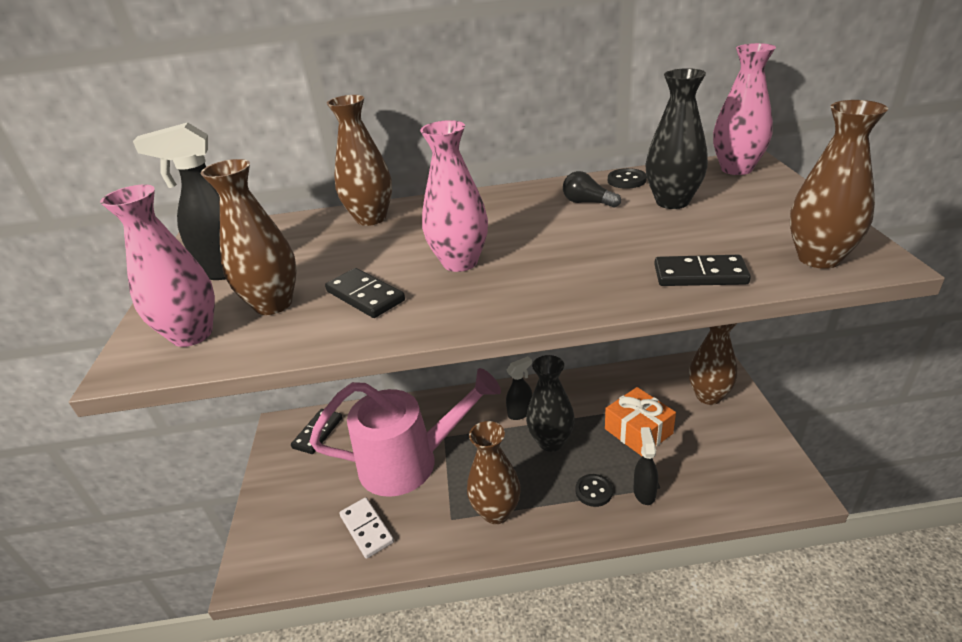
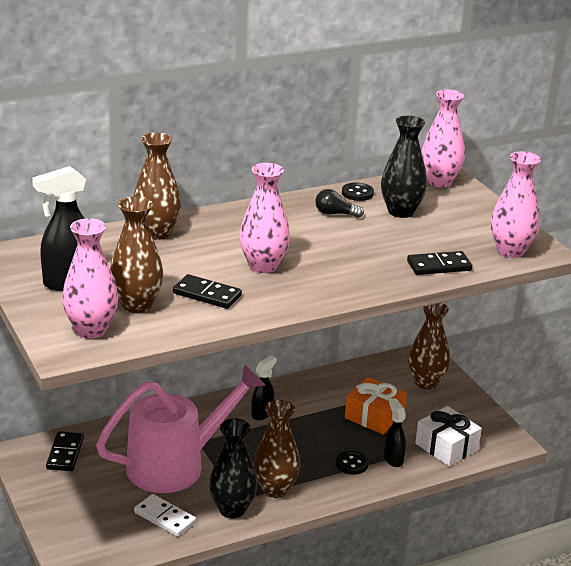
camera: 25 degrees left, 5 degrees down
black vase [526,355,575,452] -> black vase moved to [209,418,257,518]
brown vase [790,100,888,269] -> pink vase [491,151,541,258]
none -> white gift [415,406,482,466]

